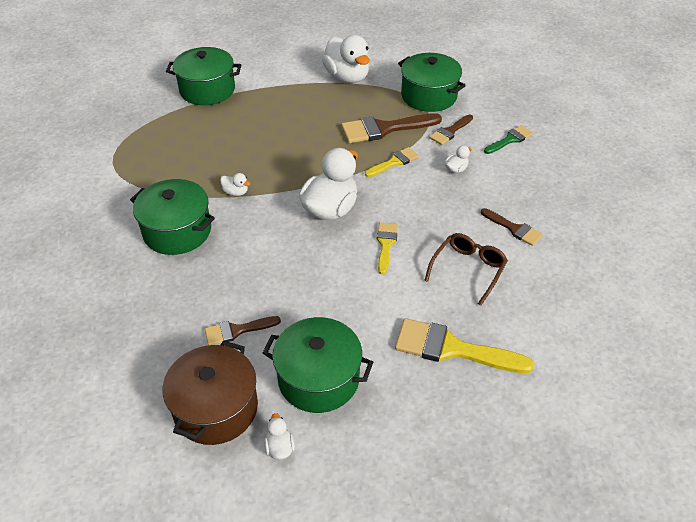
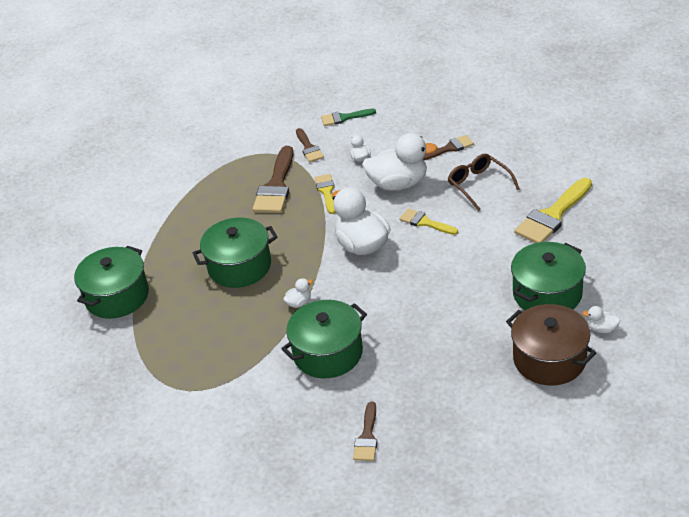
camera: 60 degrees left, 5 degrees down
brown brush [205,316,281,345] -> brown brush moved to [353,402,377,461]
white duck [322,35,370,83] -> white duck moved to [362,133,438,191]
green pot [398,53,466,112] -> green pot moved to [193,218,278,288]
green brush [484,125,533,154] -> green brush turned 90 degrees counterclockwise [321,109,376,126]

